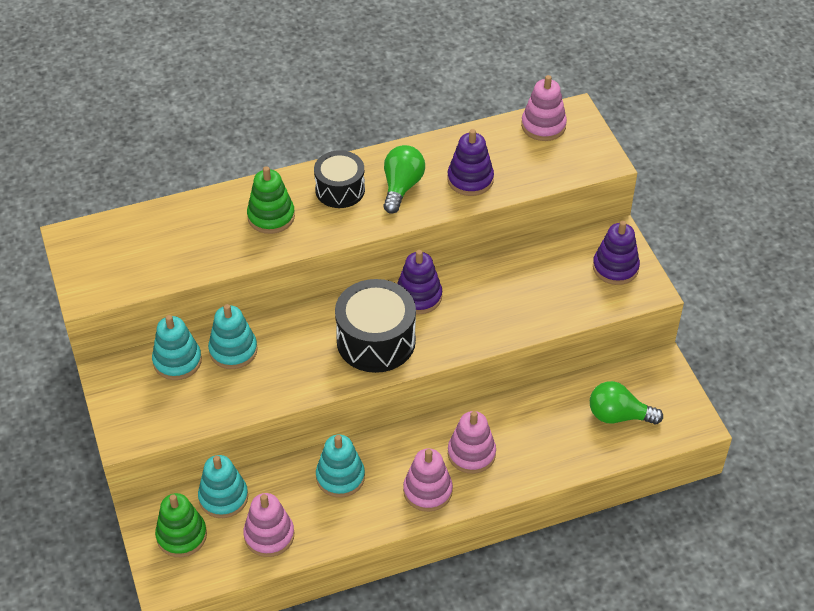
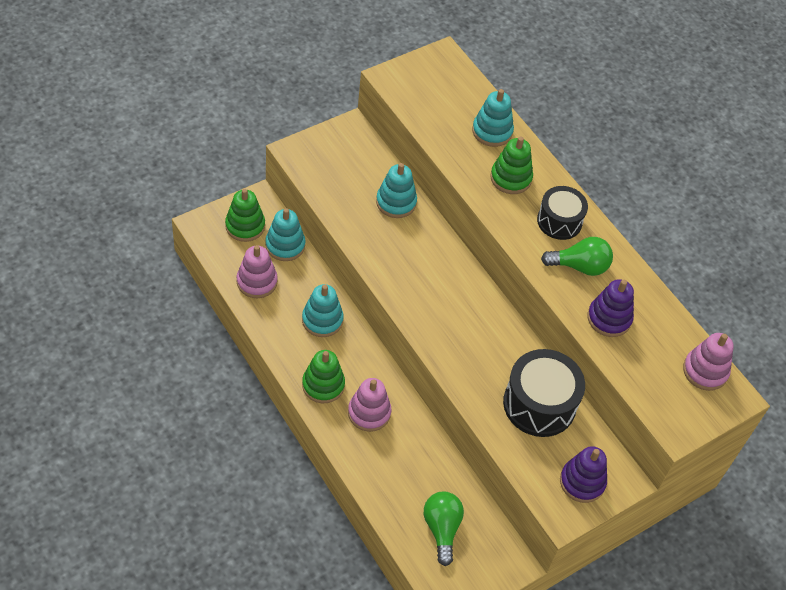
camera: 70 degrees right, 5 degrees up
turquoise stacking toy [152,315,202,380] -> turquoise stacking toy moved to [472,89,514,147]
black drum [335,279,416,373] -> black drum moved to [503,349,585,437]
purple stacking toy [397,250,442,314] -> none
pink stacking toy [403,448,453,512] -> green stacking toy [302,350,345,403]

